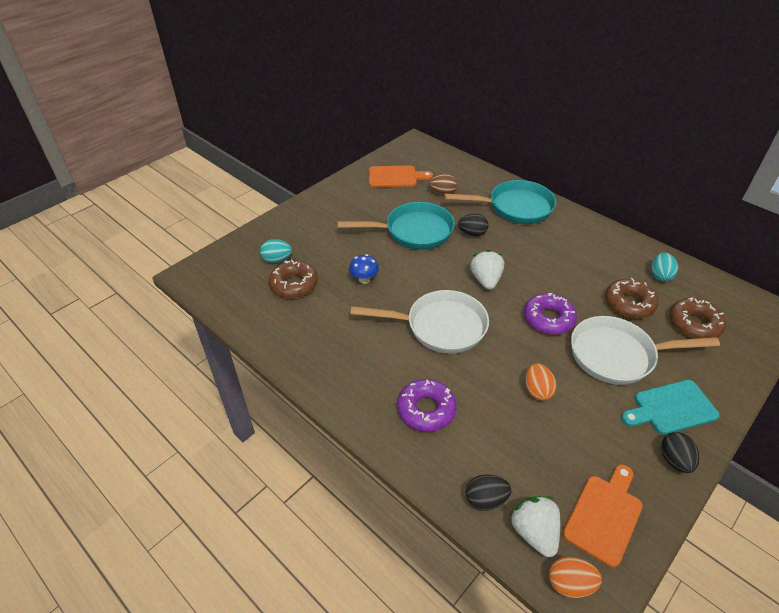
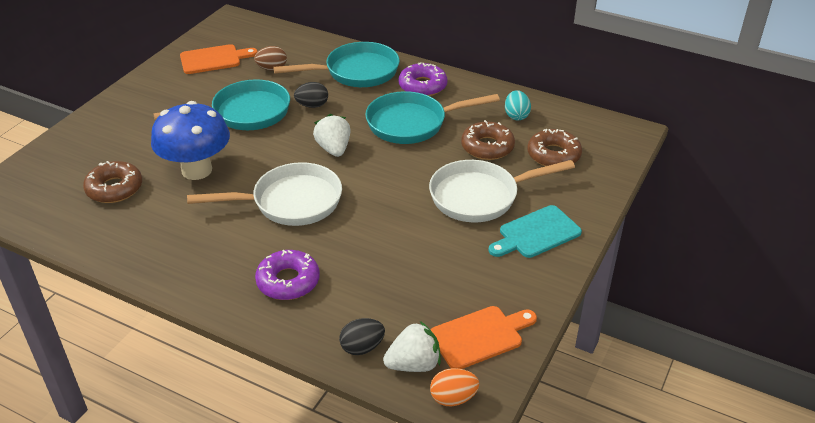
camera: 15 degrees left, 5 degrees down
turquoise egg [260,239,292,263] -> none
blue mushroom [349,254,379,284] -> blue mushroom [151,101,230,180], size x2.27
white strawberry [509,496,560,557] -> white strawberry turned 105 degrees clockwise [383,321,441,372]
purple donut [524,293,577,335] -> purple donut moved to [399,62,447,96]
orange egg [525,363,556,401] -> none
orange cutting board [563,465,643,567] -> orange cutting board turned 45 degrees clockwise [431,306,537,369]
black egg [661,432,699,473] -> none
none -> turquoise pan [365,91,500,144]

